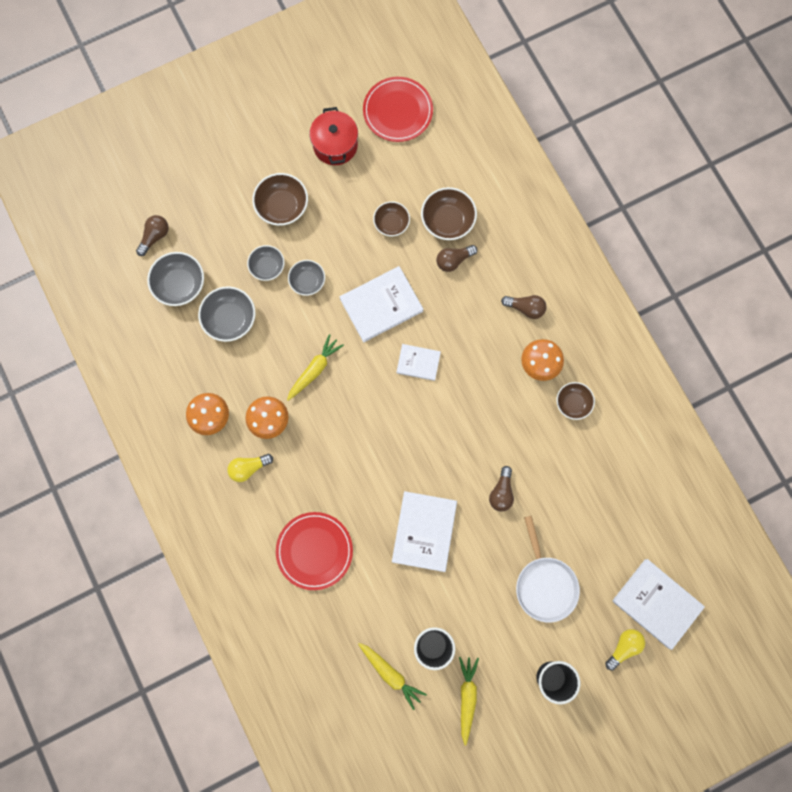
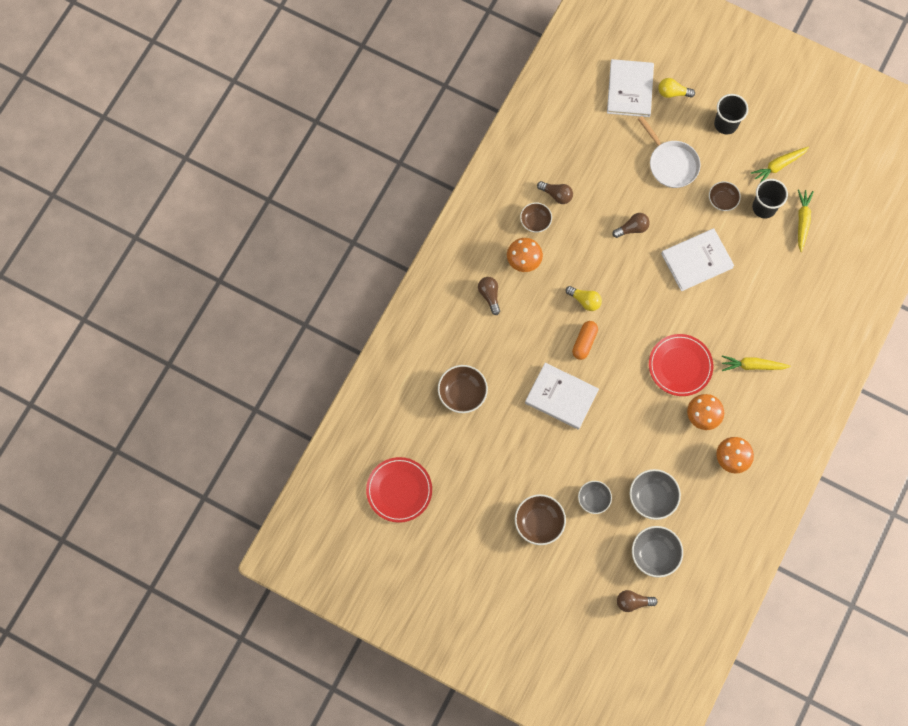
camera: 125 degrees left, 5 degrees down
yellow light bulb [227,454,273,482] -> yellow light bulb moved to [565,286,602,311]
red plate [276,512,353,590] -> red plate moved to [649,334,713,396]
yellow carrot [287,334,344,401] -> yellow carrot moved to [722,355,791,371]
grey bowl [288,260,325,296] -> none
red pot [309,107,358,165] -> none
brown bowl [373,201,410,236] -> brown bowl moved to [709,181,741,211]
white book [396,344,441,381] -> orange capsule [572,321,598,360]
brown light bulb [436,245,477,272] -> brown light bulb moved to [537,181,573,204]
white pan [516,516,580,623] -> white pan turned 105 degrees clockwise [638,116,700,188]

